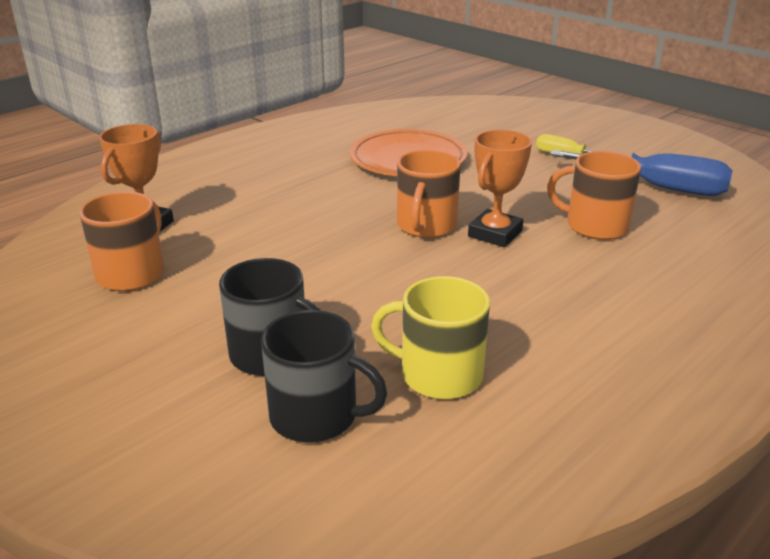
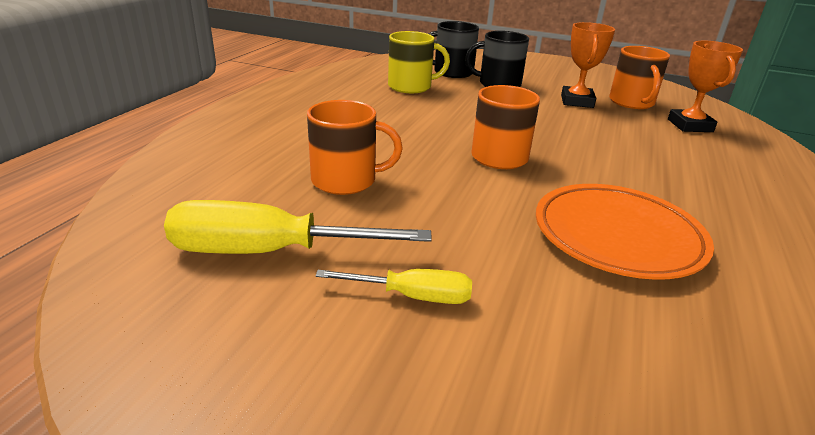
camera: 155 degrees right, 0 degrees up
orange trophy [468,130,532,247] -> orange trophy moved to [561,22,615,108]
blue screwdriver [550,149,733,196] -> yellow screwdriver [164,200,432,254]

